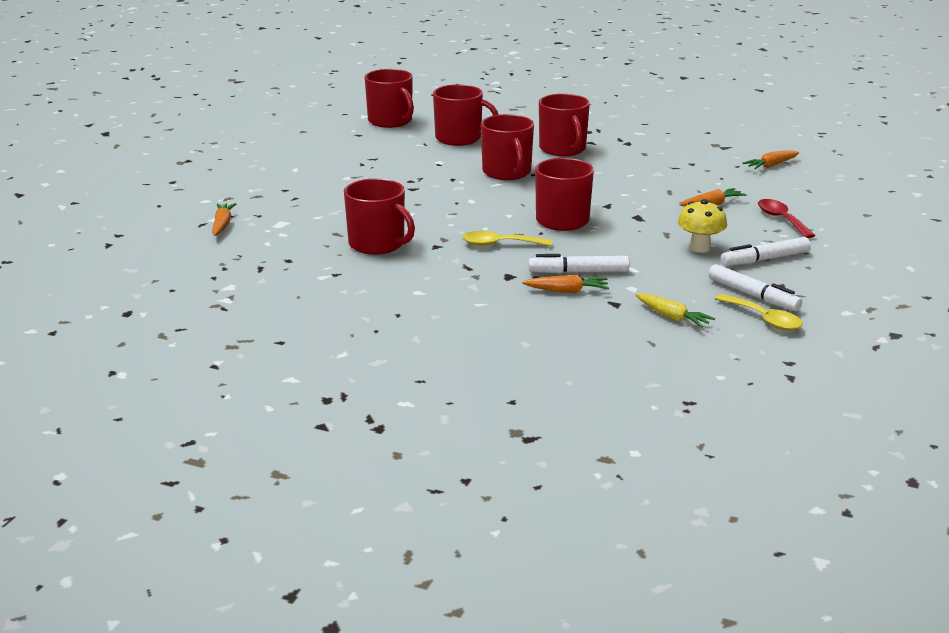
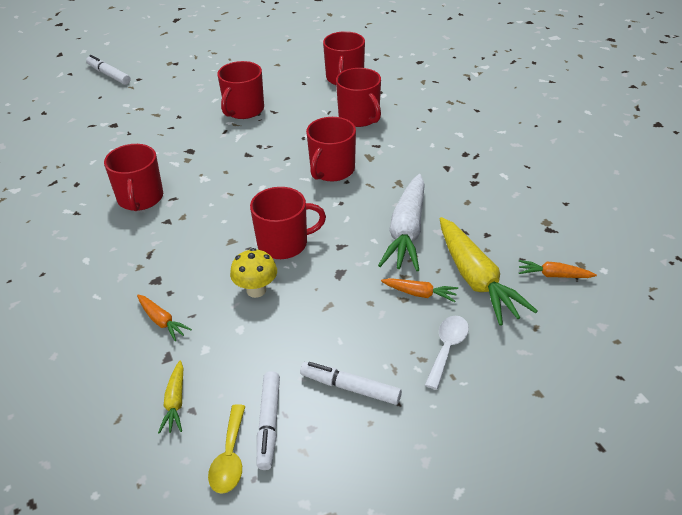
camera: 45 degrees right, 15 degrees up
orange carrot [212,203,236,236] -> none
yellow spoon [462,231,552,246] -> none
white marker [528,254,629,274] -> white marker moved to [86,55,131,85]
red mug [539,94,590,156] -> red mug moved to [218,61,264,119]
yellow mushroom [678,199,727,253] -> yellow mushroom moved to [230,248,277,298]
red spoon [758,199,816,238] -> white spoon [425,316,469,390]
none -> white carrot [378,174,425,271]
none -> yellow carrot [440,217,538,326]

